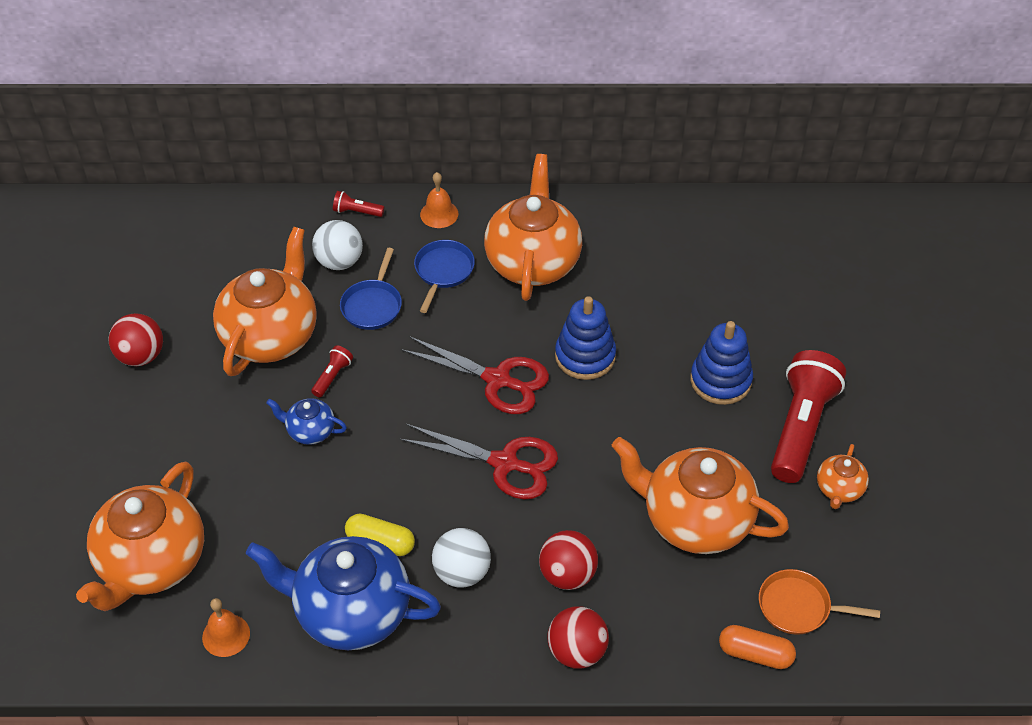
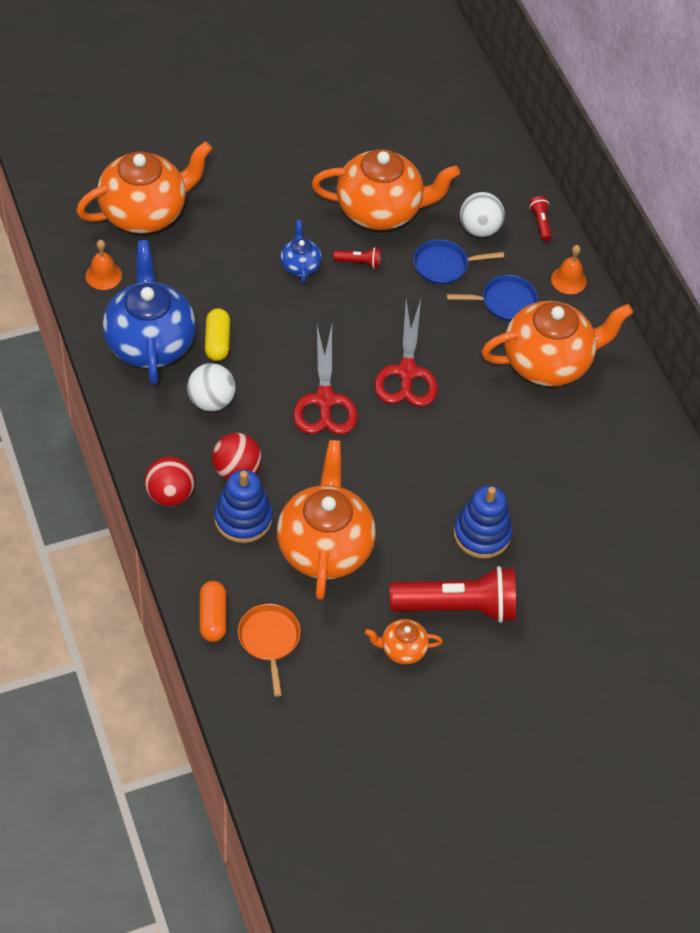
camera: 65 degrees right, 5 degrees up
orange teapot [76,461,204,611] -> orange teapot turned 150 degrees clockwise [76,141,212,234]
red ball [109,313,163,366] -> none
blue stacking toy [555,296,616,380] -> blue stacking toy moved to [214,470,272,543]

